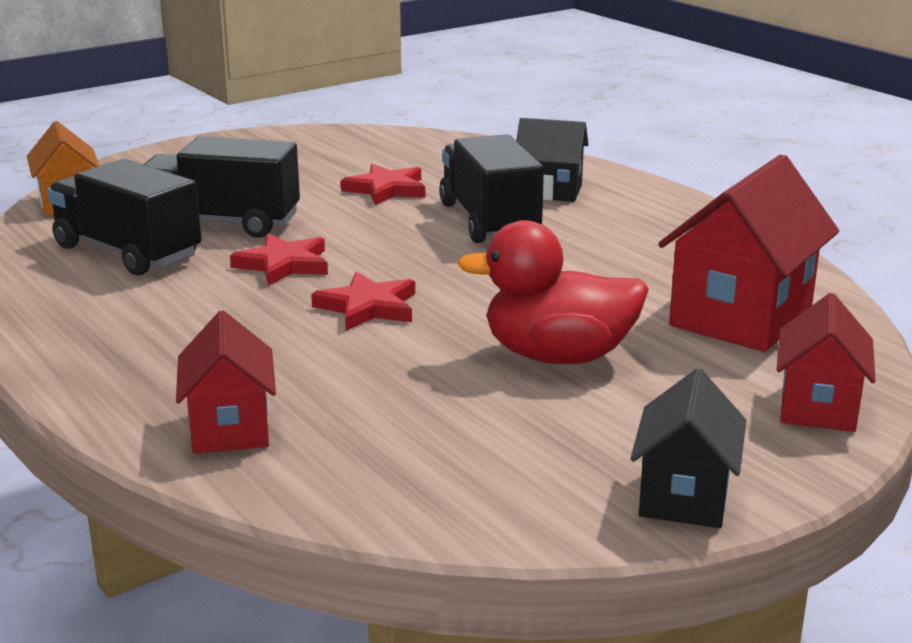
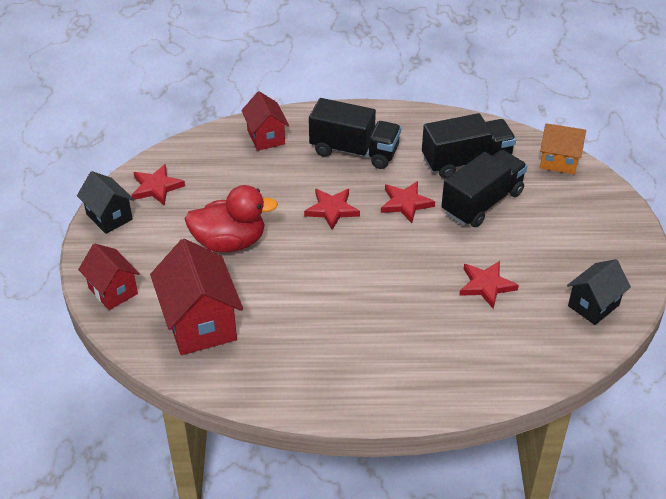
camera: 125 degrees right, 20 degrees up
red house [176,311,276,454] -> red house turned 45 degrees clockwise [241,91,289,151]
black truck [439,134,544,243] -> black truck moved to [309,98,401,169]
red duck [457,220,649,364] -> red duck turned 45 degrees clockwise [184,185,278,252]
black house [516,118,589,202] -> black house moved to [567,259,631,325]
none -> red star [132,164,185,206]

